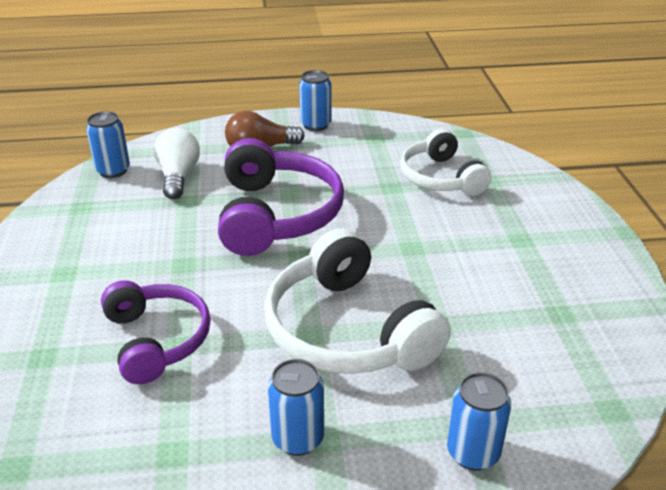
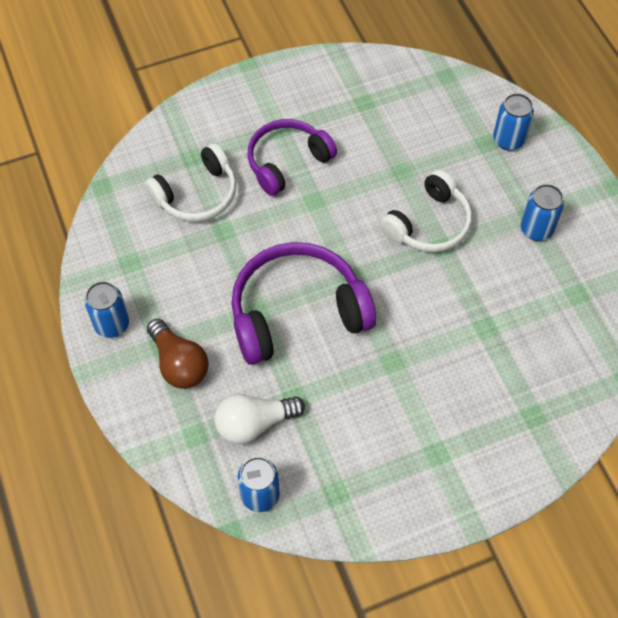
camera: 105 degrees left, 25 degrees up
purple headphones [101,280,211,384] -> purple headphones moved to [248,119,337,196]
white headphones [264,228,451,374] -> white headphones [380,170,472,252], size x0.66

